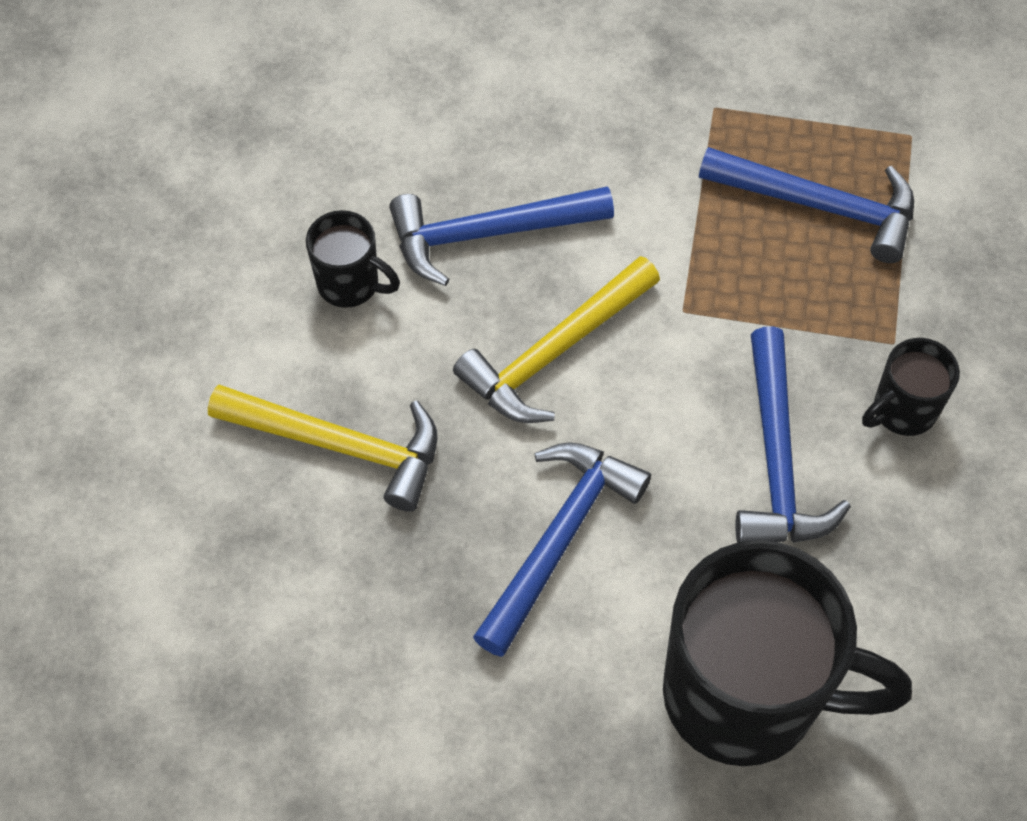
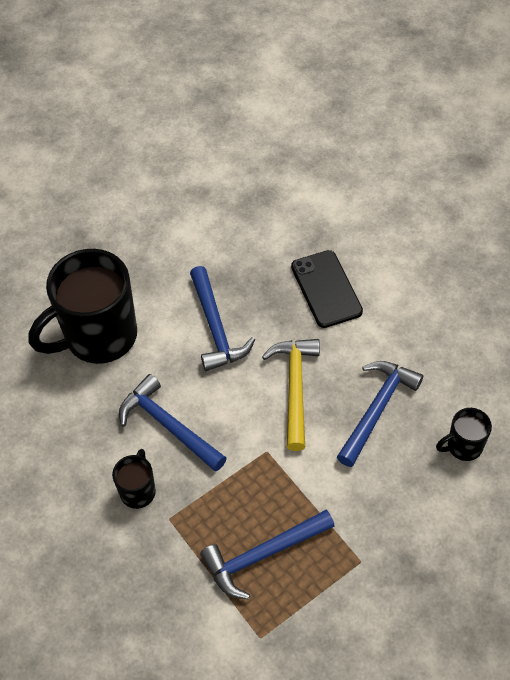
camera: 135 degrees right, 5 degrees down
yellow hammer [208,385,437,512] -> black phone [291,250,363,328]
black mug [306,210,400,308] -> black mug moved to [436,408,492,461]

